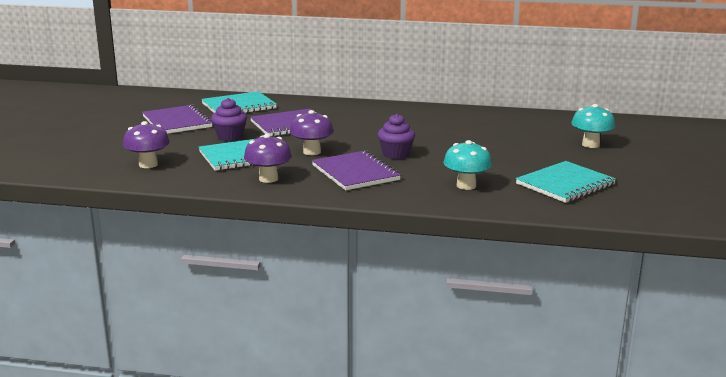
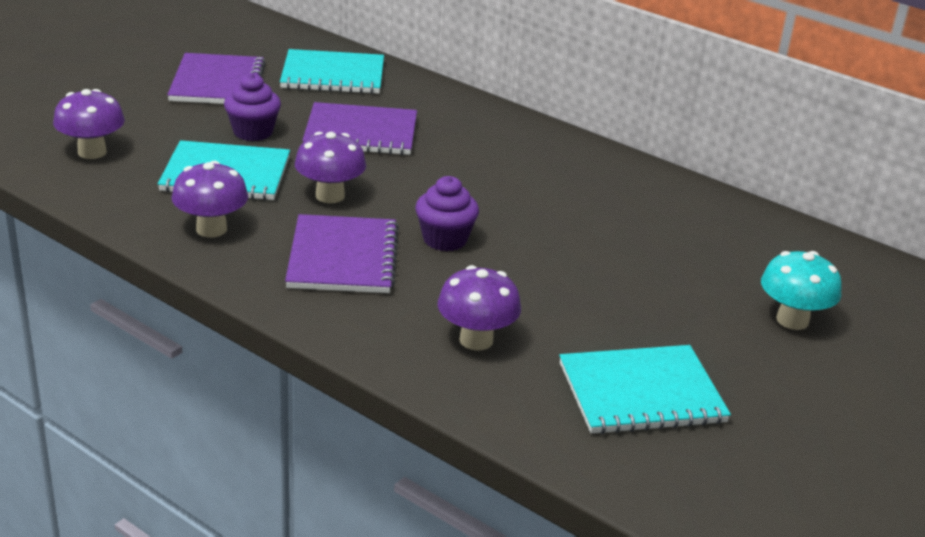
camera: 25 degrees right, 10 degrees up
turquoise mushroom [443,140,492,190] -> purple mushroom [438,265,521,351]

